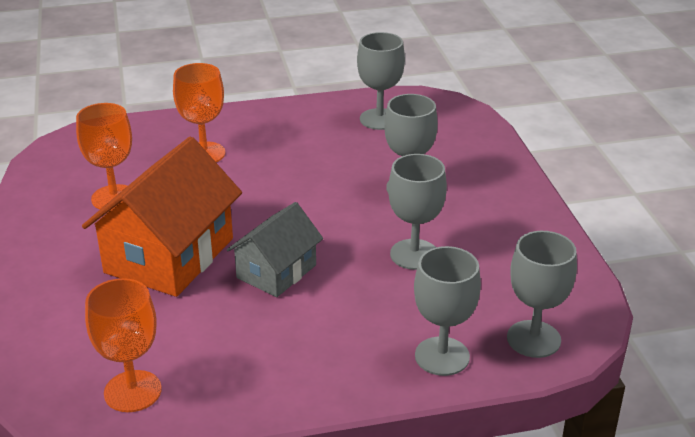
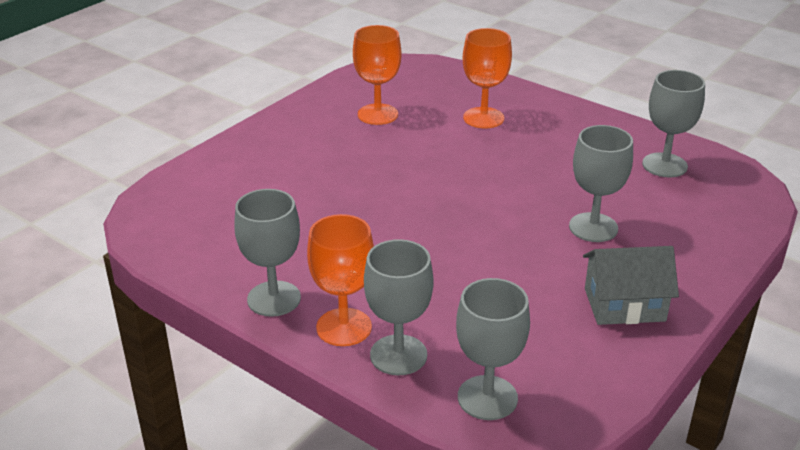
camera: 50 degrees right, 0 degrees up
orange house [82,137,242,297] -> none
orange goblet [85,278,162,412] -> orange goblet moved to [307,214,374,346]
grey house [227,202,323,297] -> grey house moved to [583,246,679,325]
grey goblet [388,154,447,270] -> grey goblet moved to [234,189,301,317]

